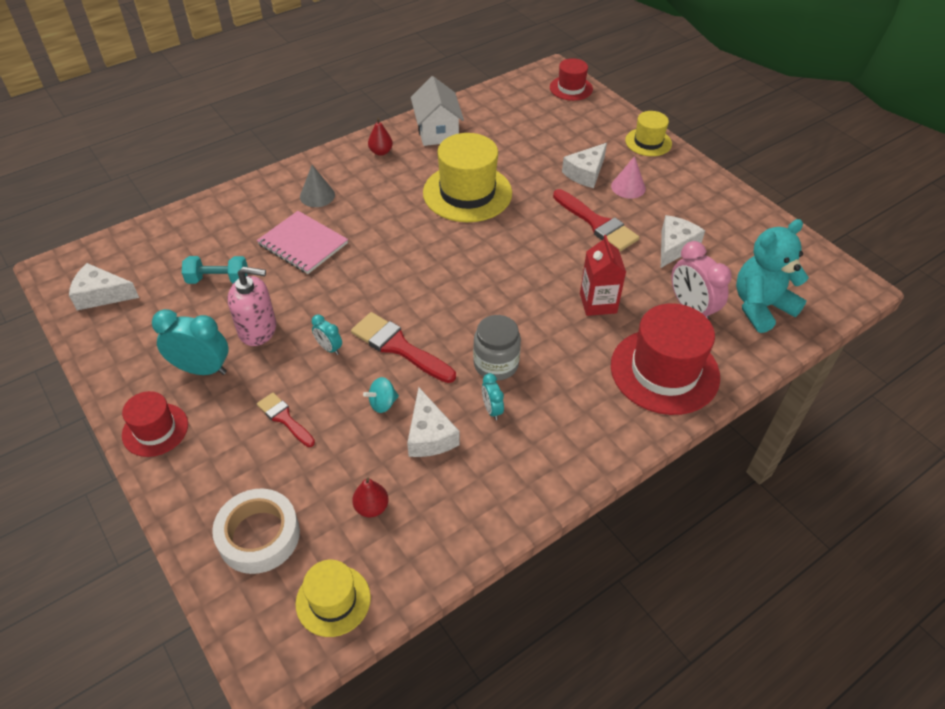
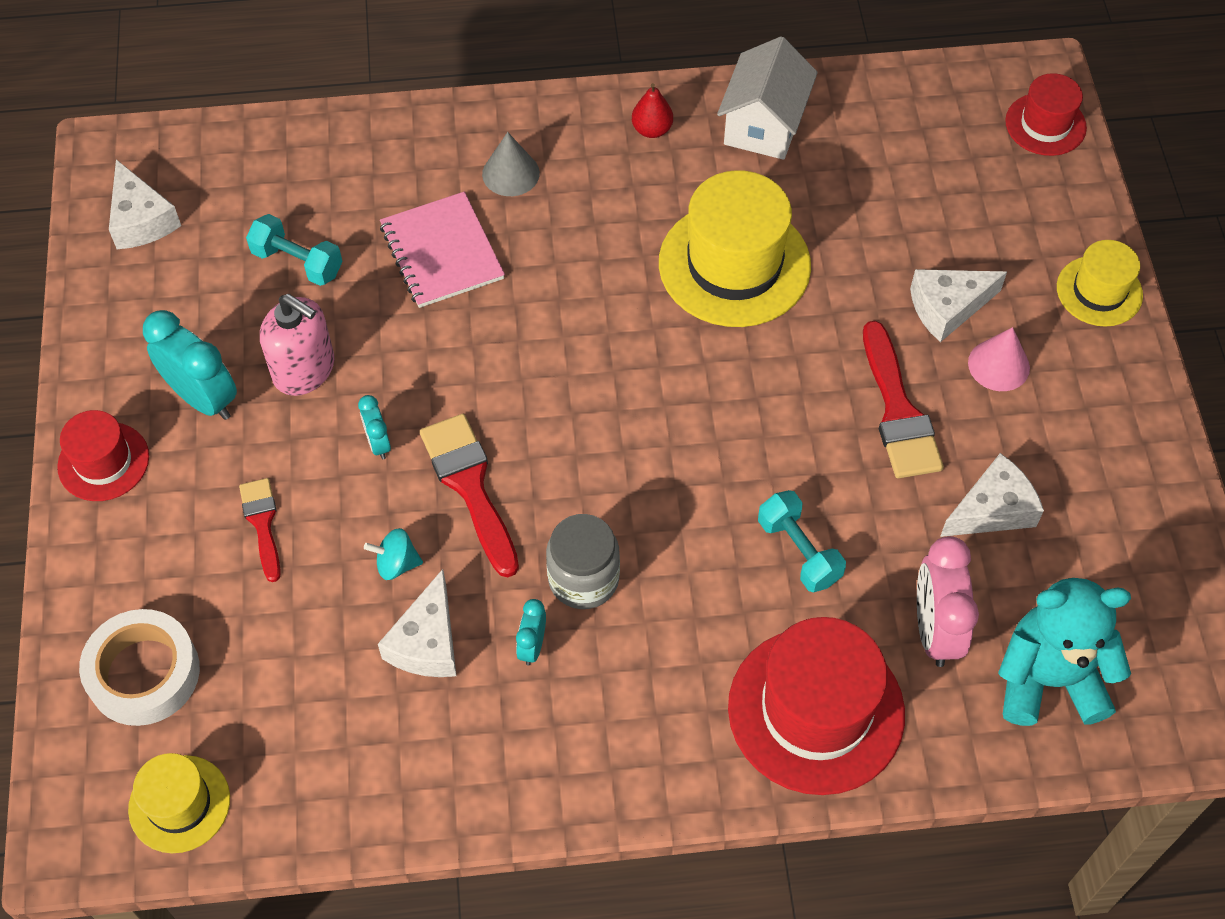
camera: 30 degrees right, 10 degrees up
white cheese [69,263,139,310] -> white cheese turned 150 degrees counterclockwise [109,159,181,249]
red pear [352,478,389,517] -> none
red carton [580,235,626,316] -> turquoise dumbbell [758,490,846,592]

